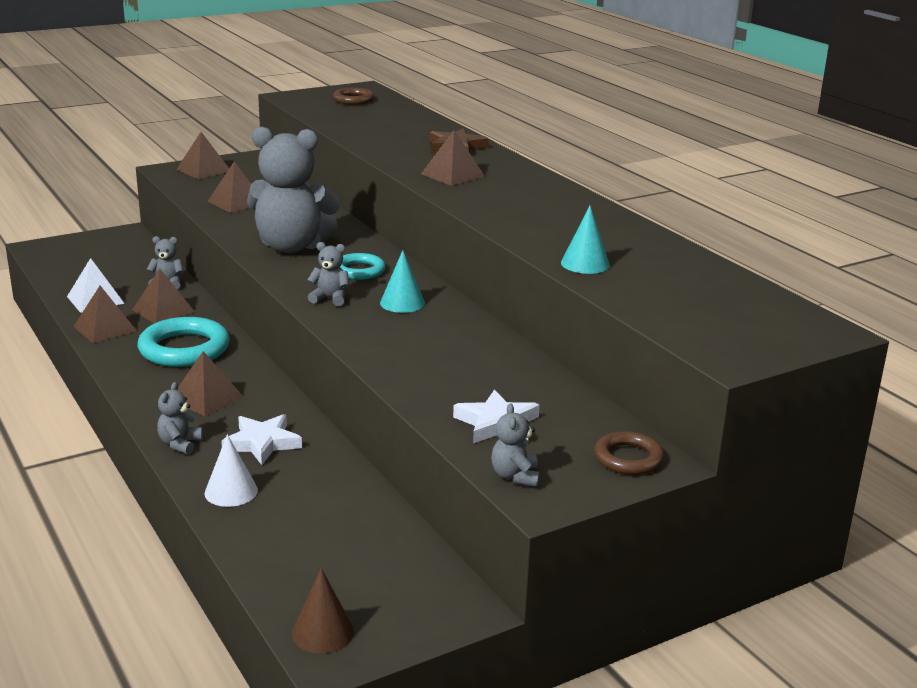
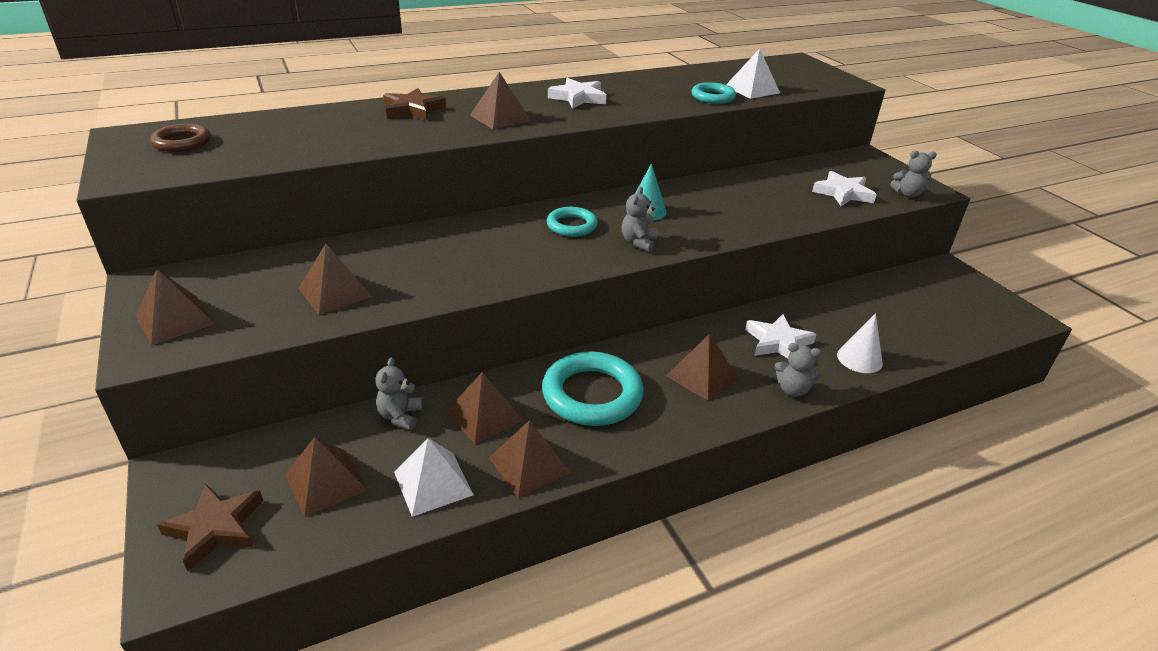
camera: 85 degrees left, 10 degrees up
grey teddy bear [247,127,340,253] -> none
brown cone [292,568,354,653] -> none
turquoise cone [561,206,610,274] -> turquoise ring [692,82,736,104]
brown ring [594,431,664,475] -> none
none -> brown star [157,483,263,571]
none -> brown pyramid [285,437,368,517]
none -> white star [548,78,607,109]
none -> white pyramid [726,49,780,99]

